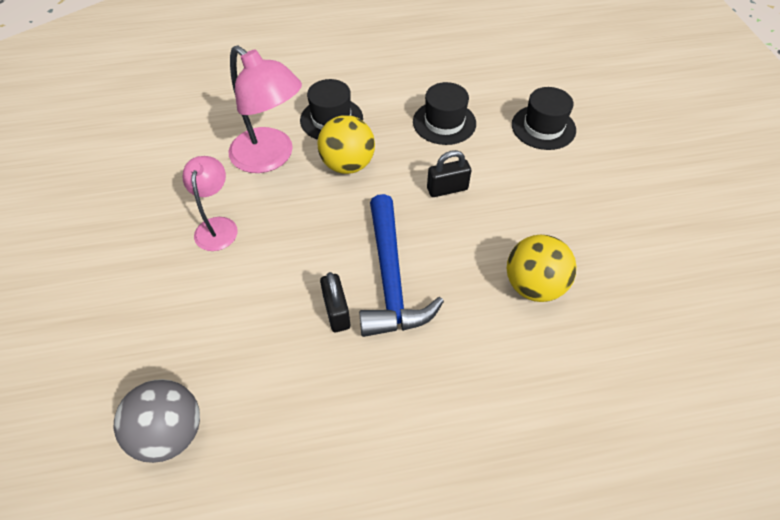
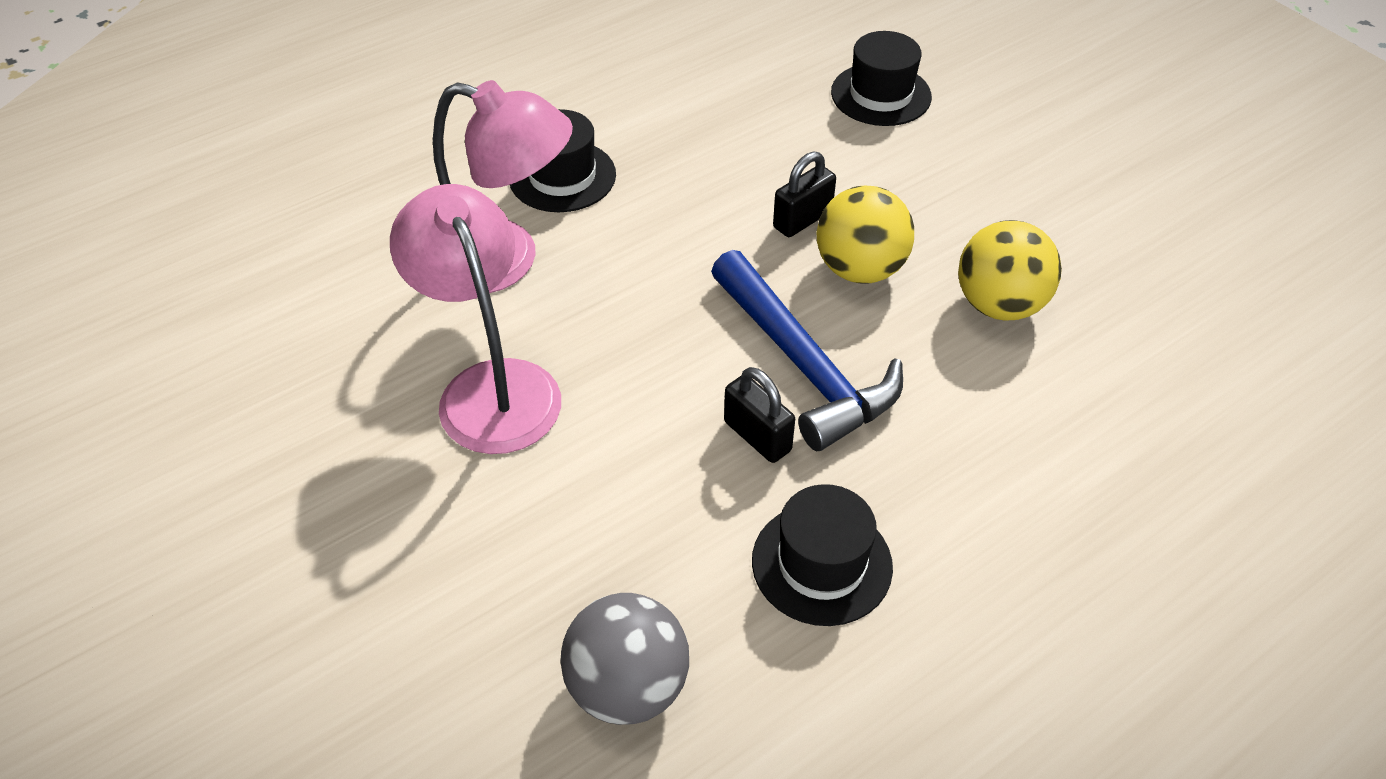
camera: 25 degrees left, 5 degrees down
pink lamp [183,156,238,251] -> pink lamp [390,184,561,454], size x1.65
yellow ball [318,115,375,174] -> yellow ball moved to [817,186,914,284]
black hat [413,82,476,145] -> black hat moved to [752,484,893,626]

